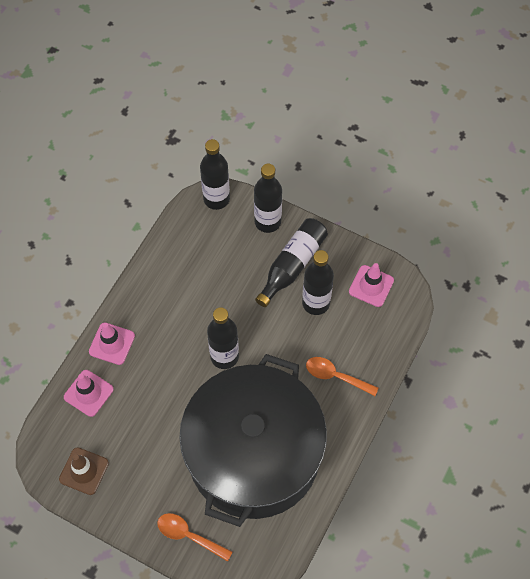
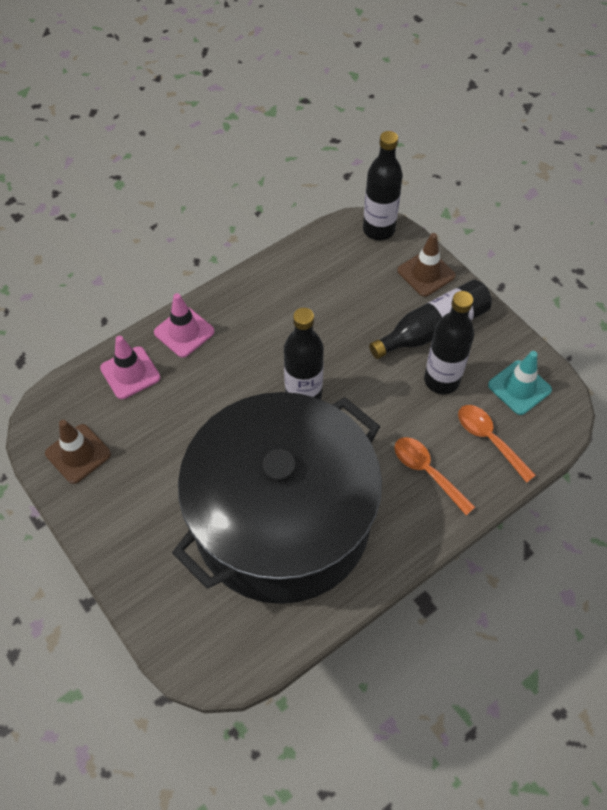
camera: 25 degrees right, 5 degrees down
orange spoon [157,513,232,562] -> orange spoon moved to [458,405,536,483]
black bottle [254,164,282,233] -> brown traffic cone [397,233,456,297]
pink traffic cone [349,263,394,307] -> turquoise traffic cone [488,351,552,415]

